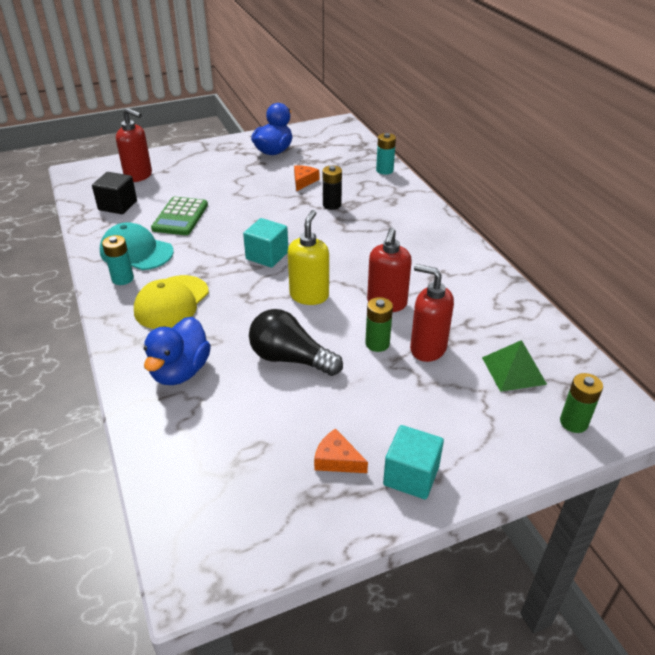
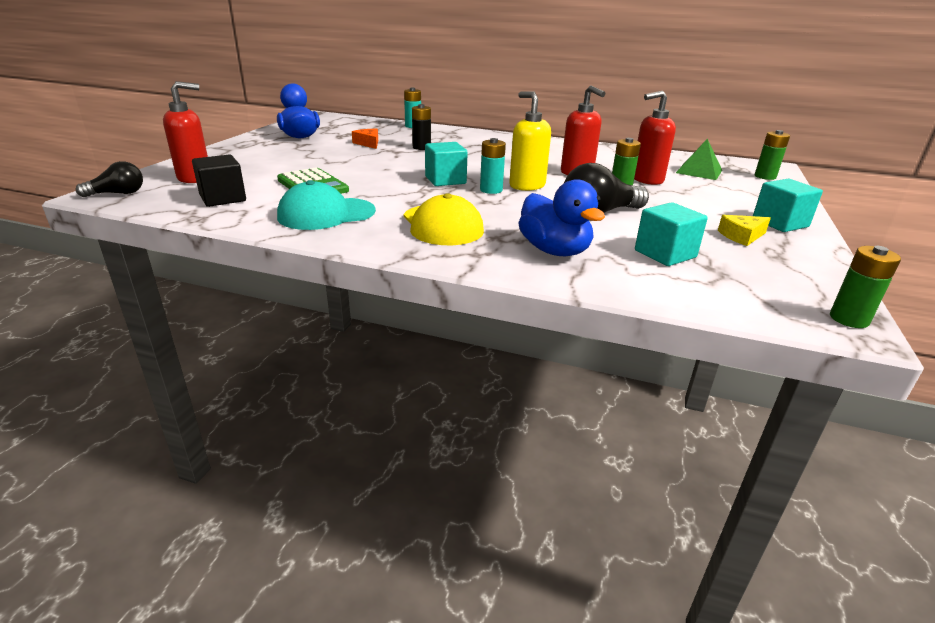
camera: 50 degrees left, 10 degrees down
turquoise battery [102,235,134,285] -> turquoise battery moved to [480,138,506,194]
orange cheese [314,429,368,473] -> yellow cheese [718,215,771,246]
none -> black light bulb [76,161,143,197]
none -> turquoise cube [635,202,708,266]
none -> green battery [830,246,901,328]

